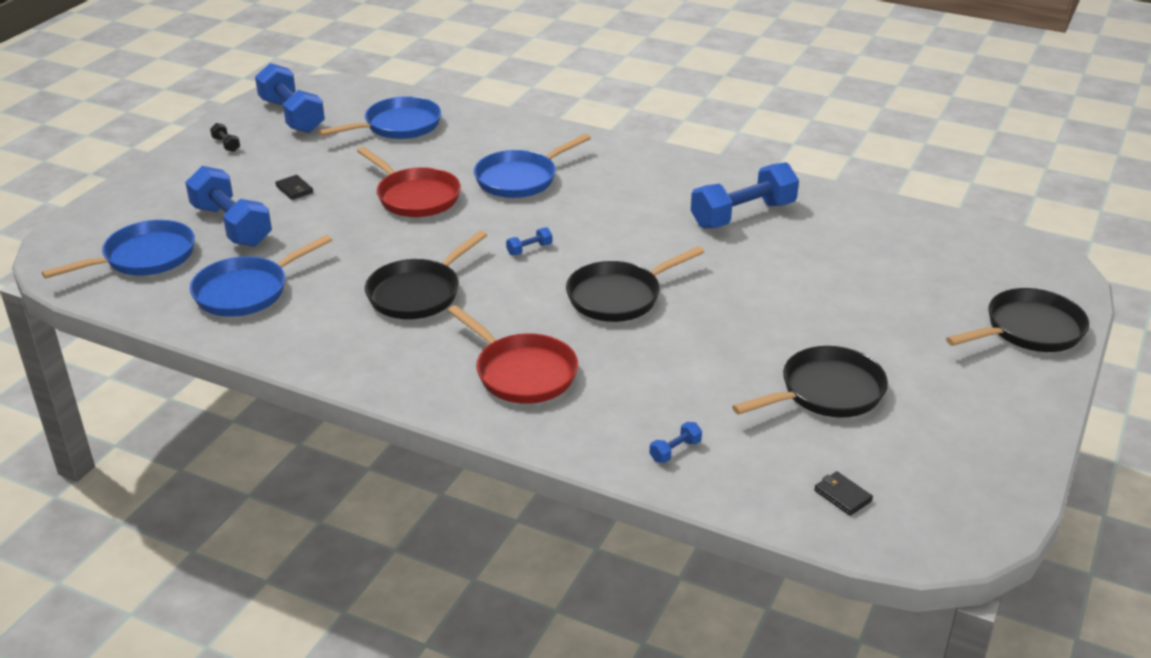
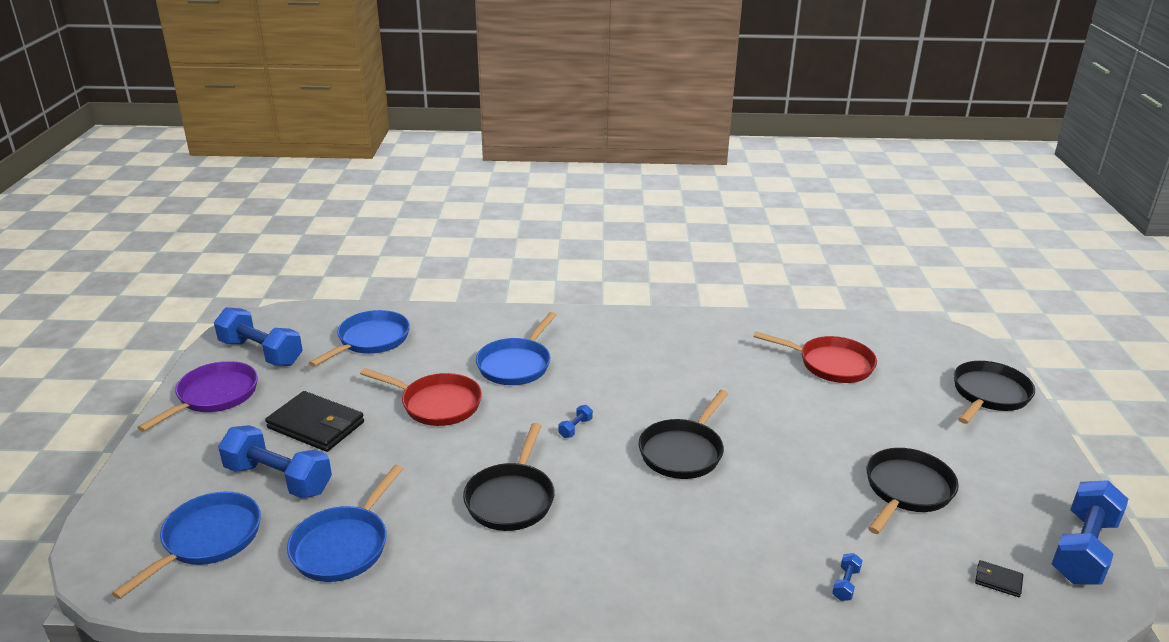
camera: 25 degrees left, 5 degrees down
black dumbbell [210,123,240,152] -> purple pan [137,361,258,432]
black wallet [275,175,313,200] -> black wallet [265,391,364,452], size x2.30
red pan [448,305,578,404] -> red pan moved to [753,331,877,383]
blue dumbbell [691,162,799,229] -> blue dumbbell moved to [1052,480,1128,585]

